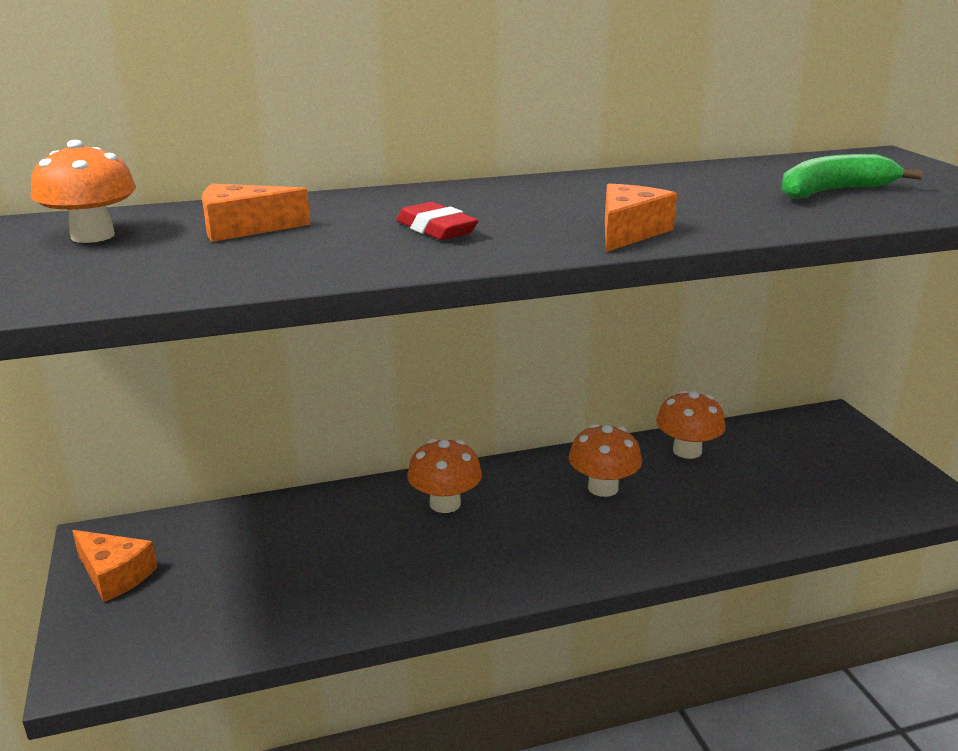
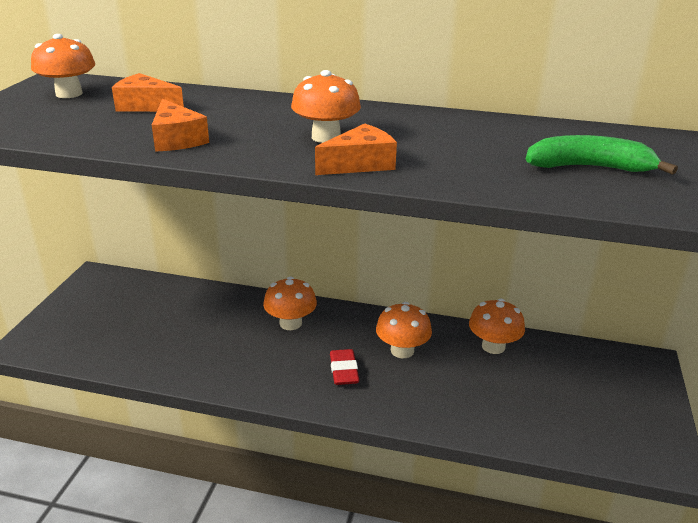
camera: 30 degrees right, 5 degrees up
orange cheese [72,530,157,602] -> orange cheese moved to [152,98,209,152]
red eraser [396,202,478,240] -> red eraser moved to [330,349,359,385]
none -> orange mushroom [291,70,361,143]

